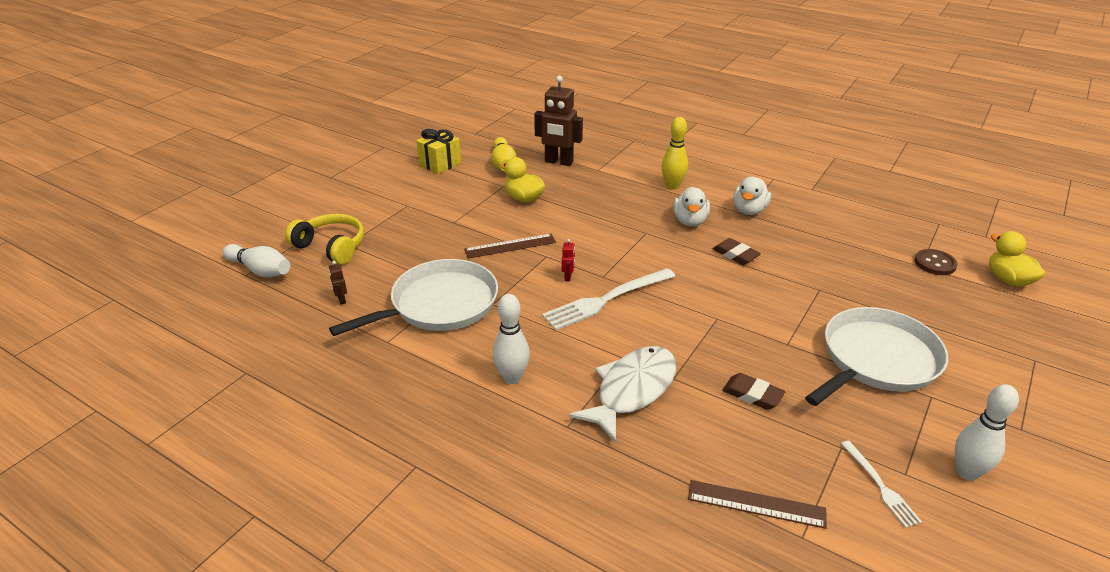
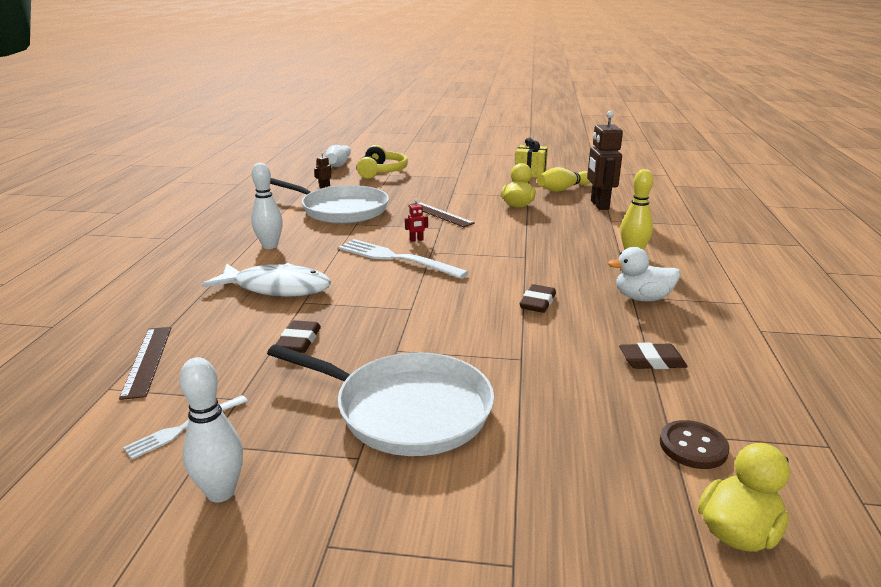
camera: 65 degrees right, 10 degrees down
white duck [673,187,710,226] -> none
none -> brown eraser [619,342,688,369]

